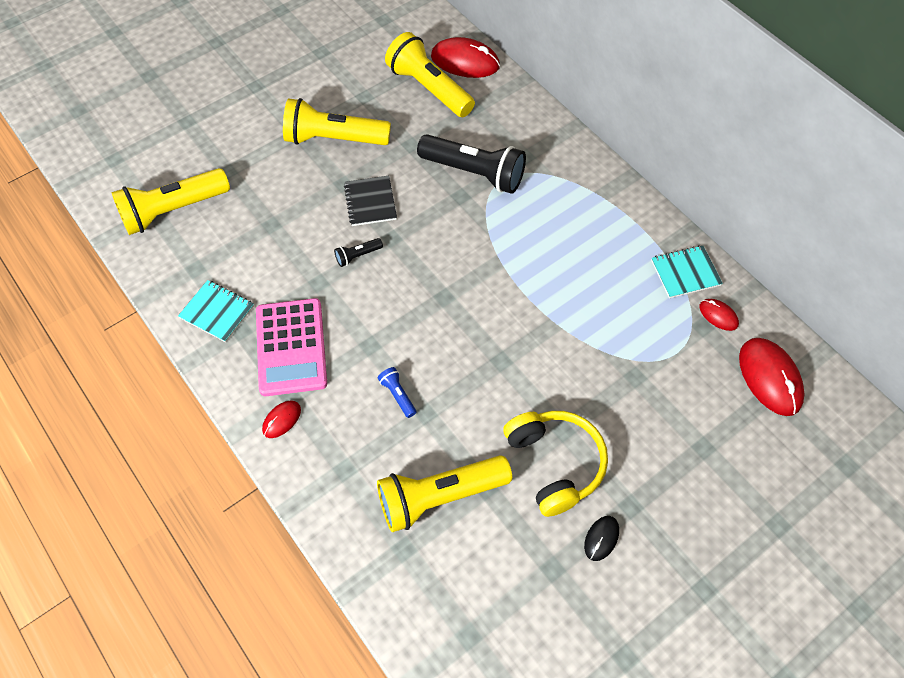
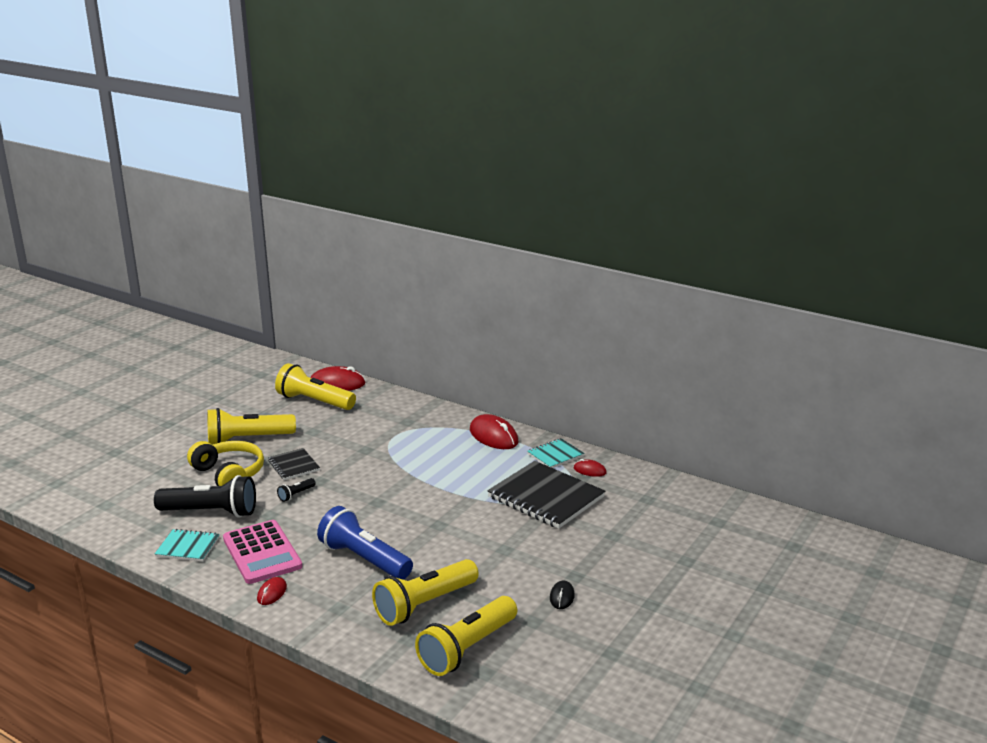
camera: 20 degrees left, 35 degrees down
yellow flashlight [111,168,230,235] -> yellow flashlight moved to [415,596,517,676]
blue flashlight [378,367,416,418] -> blue flashlight [317,506,413,580], size x2.37
black flashlight [417,134,526,194] -> black flashlight moved to [154,475,256,518]
yellow headphones [503,411,608,517] -> yellow headphones moved to [187,441,264,486]
red mouse [739,338,805,416] -> red mouse moved to [470,414,518,449]
none -> black notebook [487,461,605,529]

